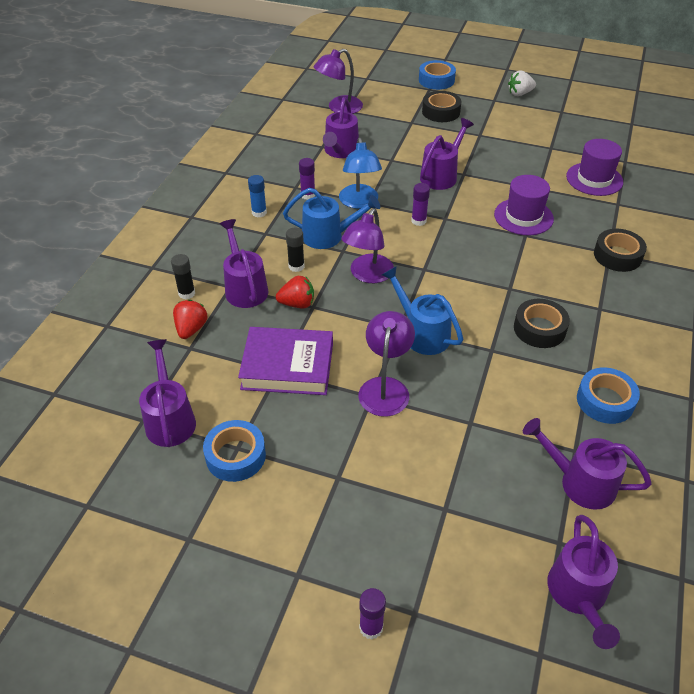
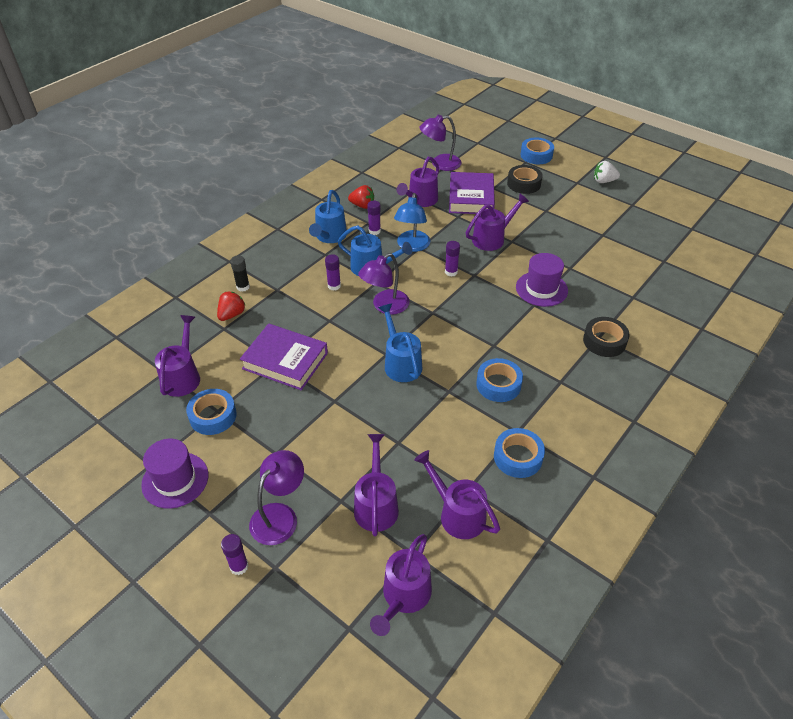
camera: 20 degrees right, 0 degrees up
purple watering can [220,219,268,308] -> purple watering can moved to [354,434,399,536]
blue glue stick [248,175,267,217] -> blue watering can [309,190,347,243]
red strawberry [276,276,314,308] -> red strawberry moved to [348,185,374,209]
black glue stick [286,228,305,272] -> purple glue stick [325,254,341,291]
purple lamp [358,311,415,417] -> purple lamp moved to [249,450,304,545]
black tape [514,299,570,348] -> blue tape [476,358,523,402]
purple hat [566,139,623,196] -> purple hat moved to [141,439,208,509]
none -> purple book [449,172,495,214]

